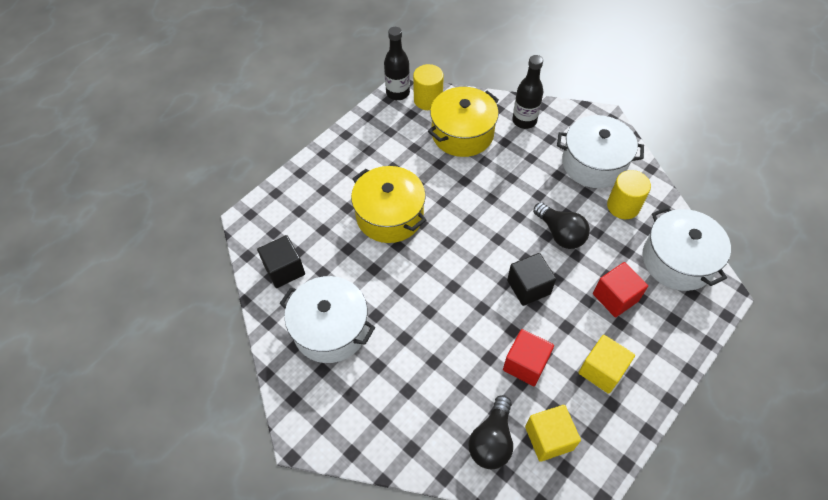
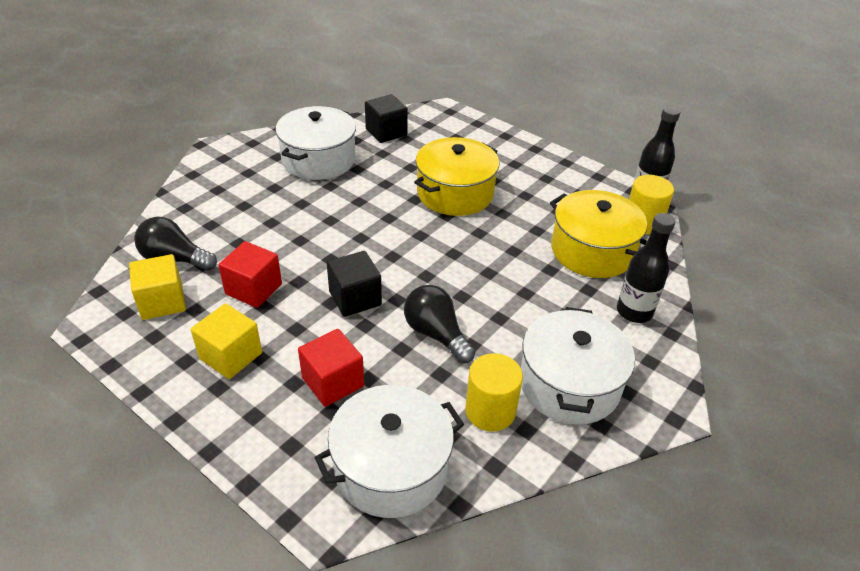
camera: 85 degrees right, 15 degrees down
black light bulb [533,202,590,249] -> black light bulb turned 90 degrees clockwise [404,285,475,363]

